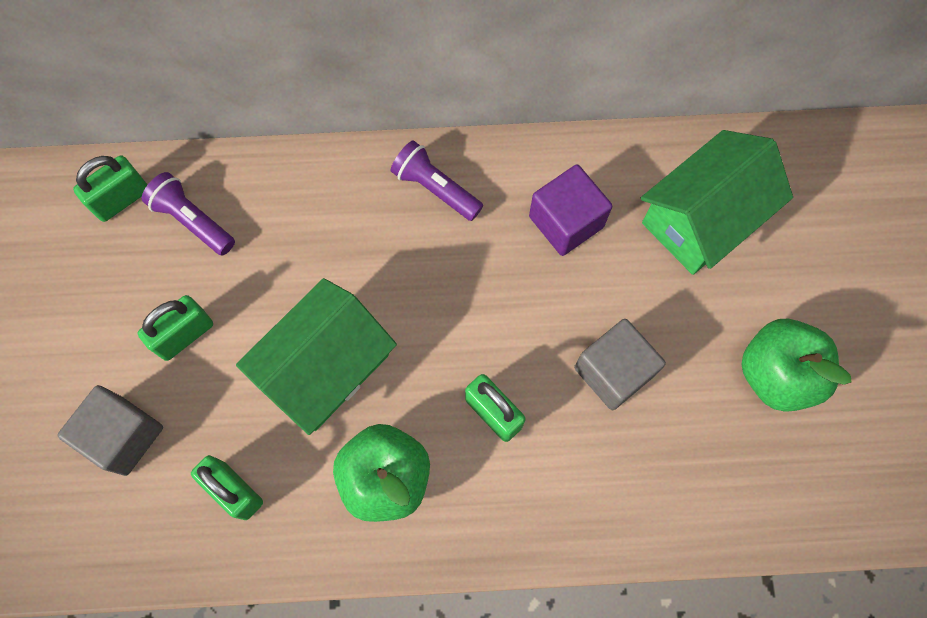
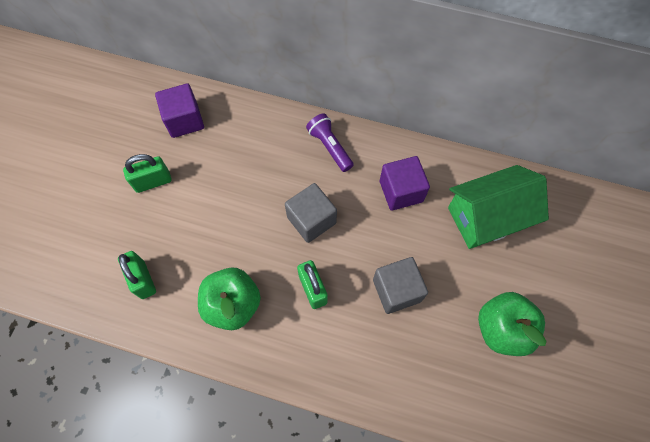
camera: 20 degrees right, 5 degrees down
grey cube [57,385,163,476] -> grey cube moved to [285,183,337,243]
green padlock [73,155,147,222] -> none
purple flashlight [142,172,235,256] -> purple cube [155,83,204,138]
green house [236,278,397,435] -> none

